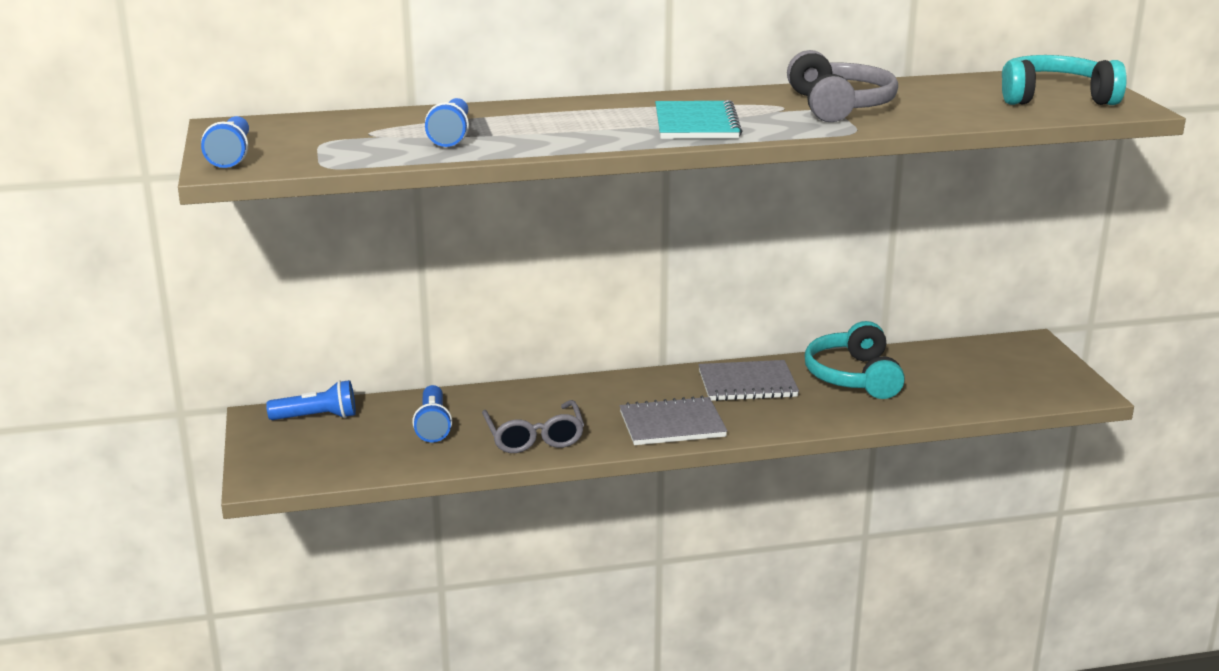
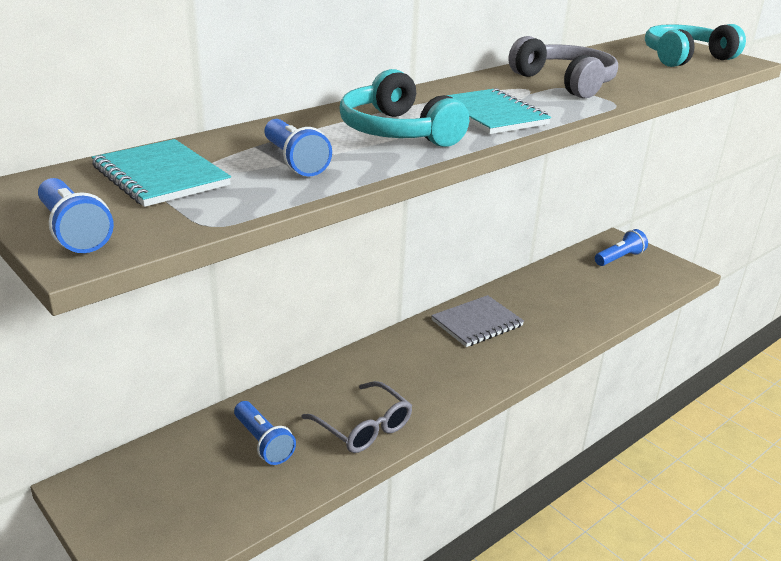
camera: 30 degrees left, 5 degrees up
blue flashlight [266,380,356,420] -> blue flashlight moved to [595,229,648,266]
grey notebook [620,396,727,445] -> none
turquoise headphones [805,321,905,399] -> turquoise headphones moved to [339,69,469,147]
none -> turquoise notebook [92,139,231,207]

